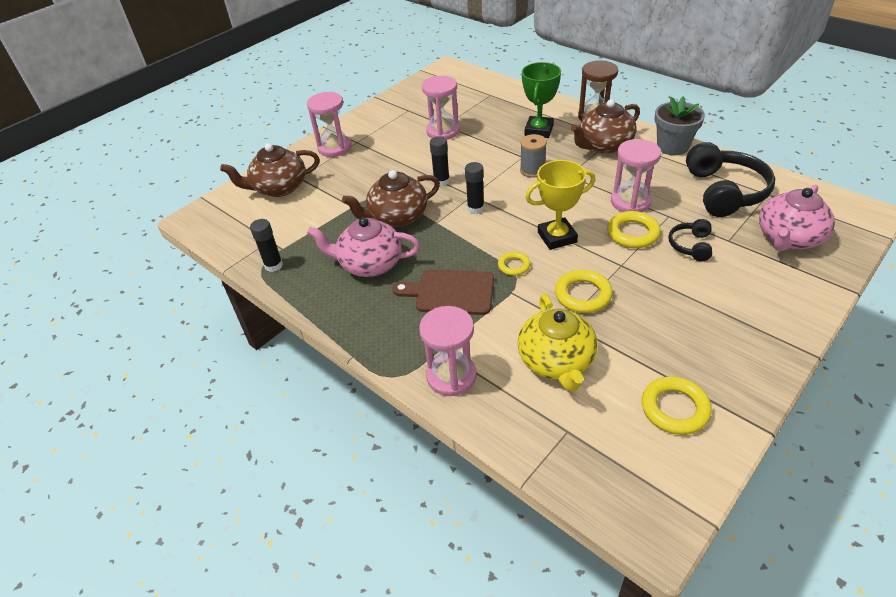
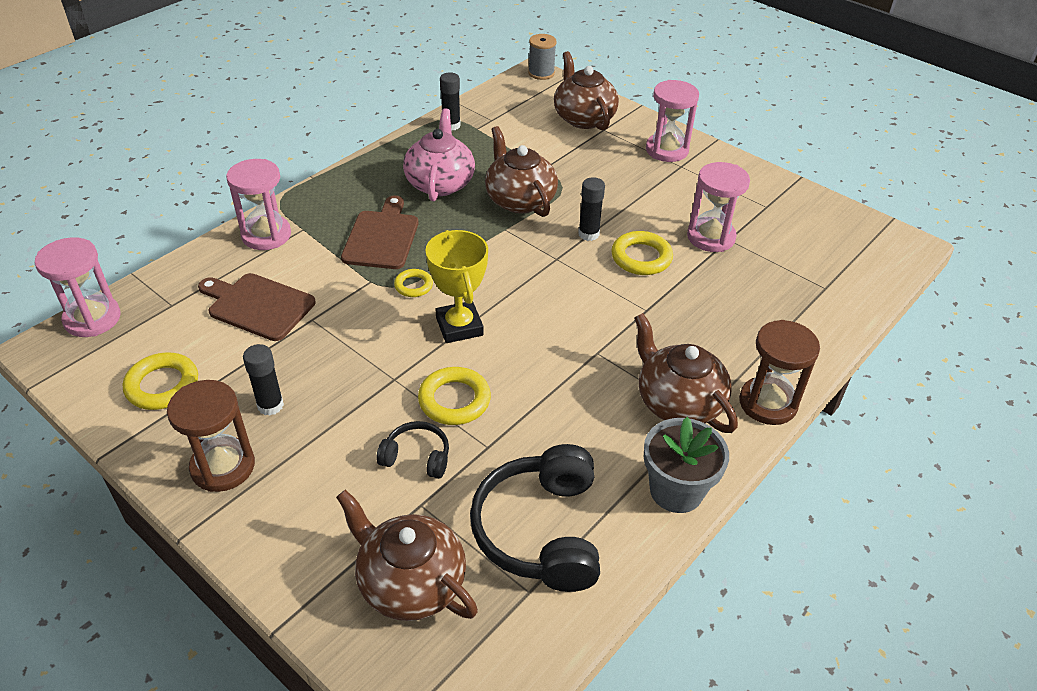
camera: 85 degrees right, 0 degrees up
black glue stick [465,162,484,214] -> black glue stick moved to [243,344,284,416]
yellow teapot [517,294,598,392] -> brown cutting board [198,273,316,341]
grey spool [520,134,547,178] -> grey spool moved to [528,34,557,80]
green trophy [522,62,561,138] -> none
yellow ring [555,270,613,313] -> yellow ring moved to [611,231,673,275]
pink hourglass [611,139,661,212] -> pink hourglass moved to [35,237,121,337]
black headphones [686,142,775,217] -> black headphones turned 90 degrees clockwise [470,444,600,592]
pink teapot [759,185,835,251] -> brown teapot [336,490,478,621]
none -> brown hourglass [167,380,255,492]

